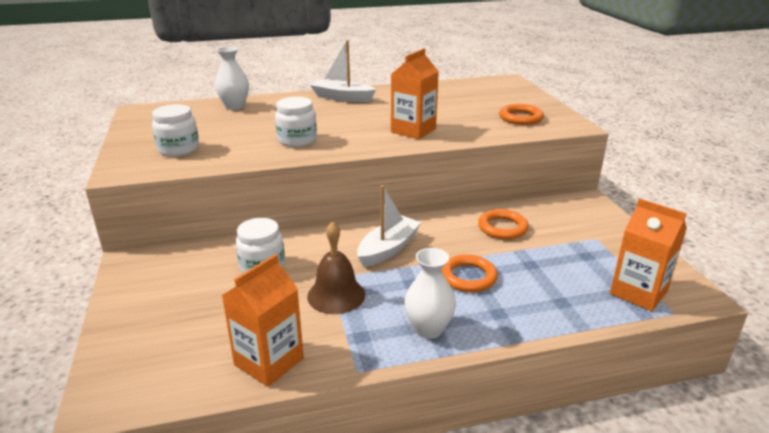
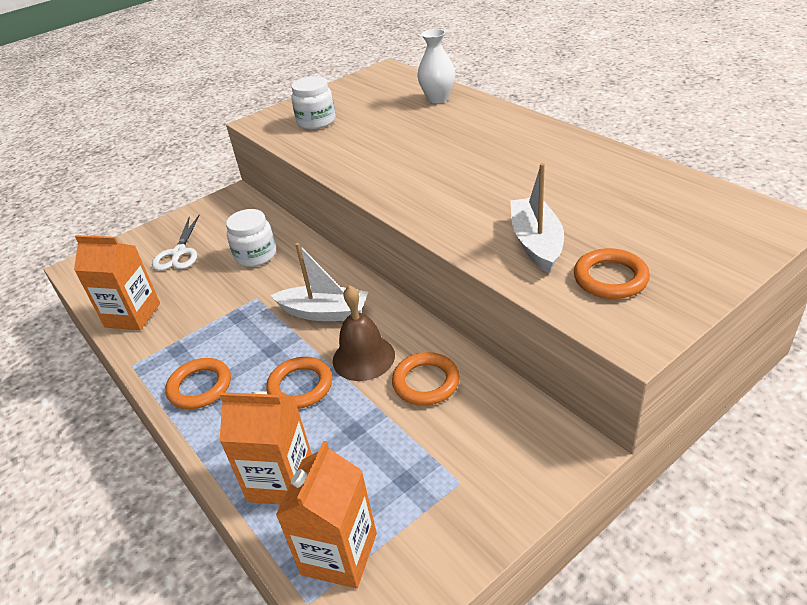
camera: 70 degrees right, 10 degrees up
white jar [275,97,317,147] -> none
brown bell [307,221,365,314] -> brown bell moved to [333,285,395,381]
white boat [310,40,377,102] -> white boat moved to [510,163,564,273]
orange carton [391,48,439,139] -> orange carton moved to [220,391,312,505]
white vase [404,248,456,339] -> orange ring [165,358,231,409]
none -> white scissors [152,215,199,271]

